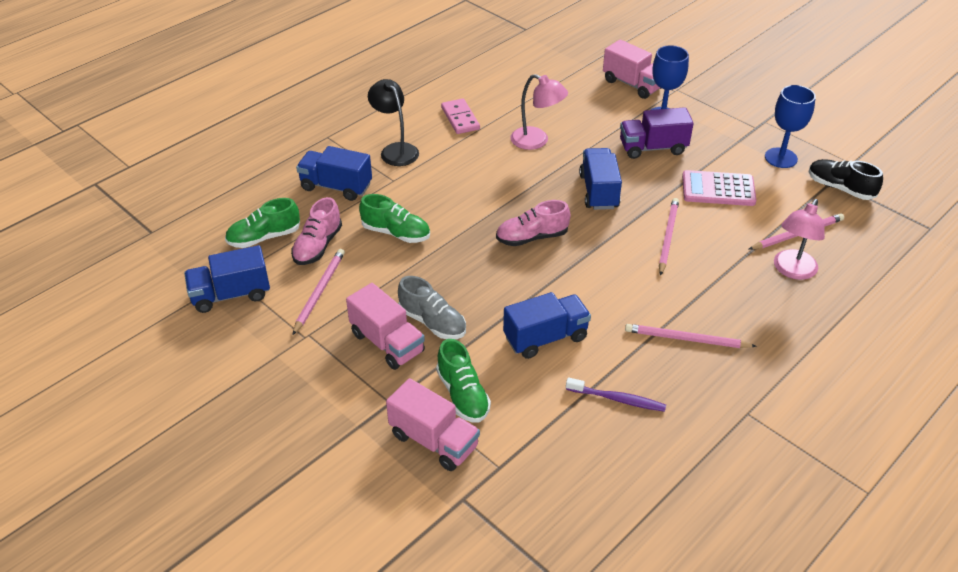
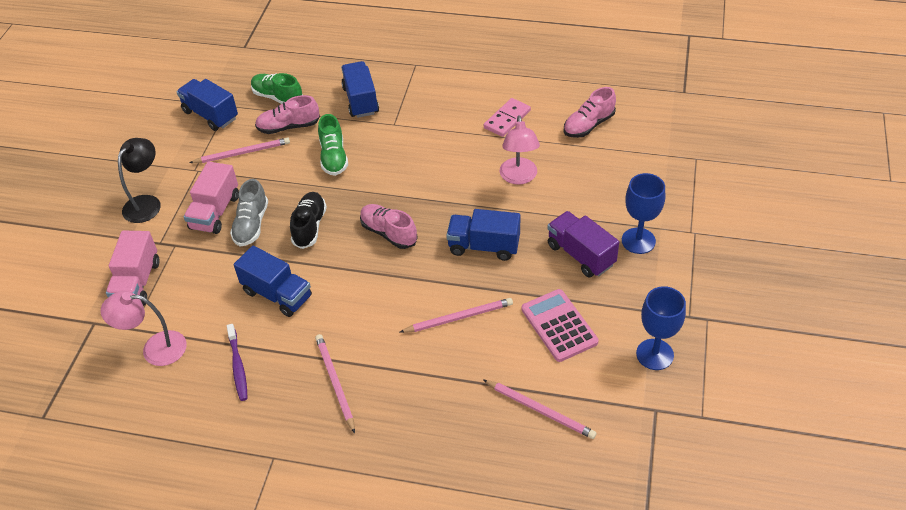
camera: 60 degrees right, 5 degrees up
black lamp [368,79,419,166] -> black lamp moved to [118,138,161,223]
green shoe [436,339,491,423] -> none
blue truck [579,148,622,210] -> blue truck turned 135 degrees counterclockwise [446,209,520,261]
pink truck [603,39,661,99] -> none
pink lamp [774,199,825,280] -> pink lamp moved to [101,291,187,366]
black shoe [809,159,883,200] -> black shoe moved to [290,192,327,249]
none -> pink shoe [564,87,616,138]

